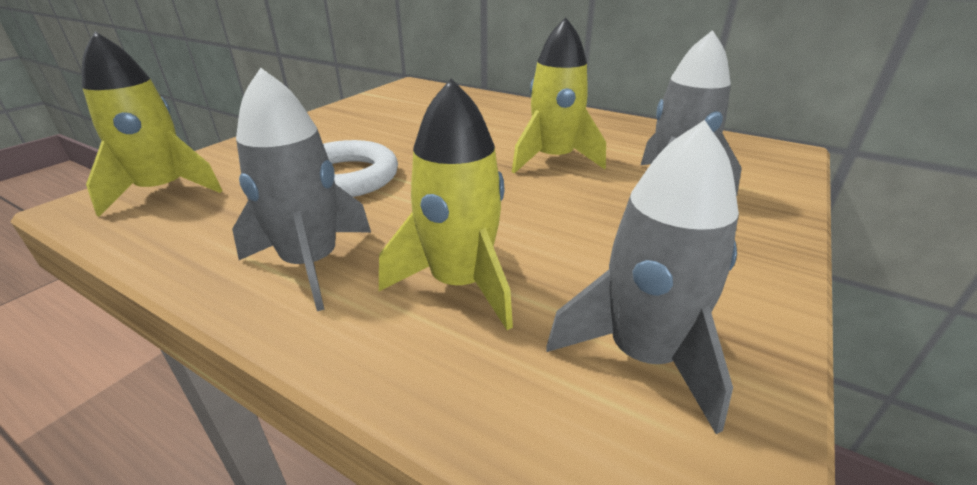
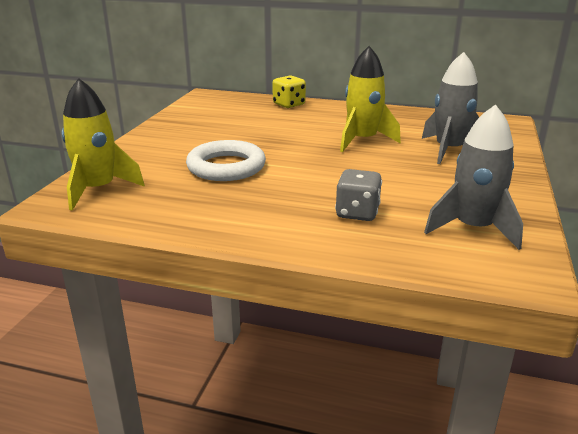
camera: 15 degrees left, 5 degrees down
grey rocket [232,68,371,311] -> none
yellow rocket [379,78,513,330] -> grey dice [335,169,382,221]
none -> yellow dice [272,75,306,108]

